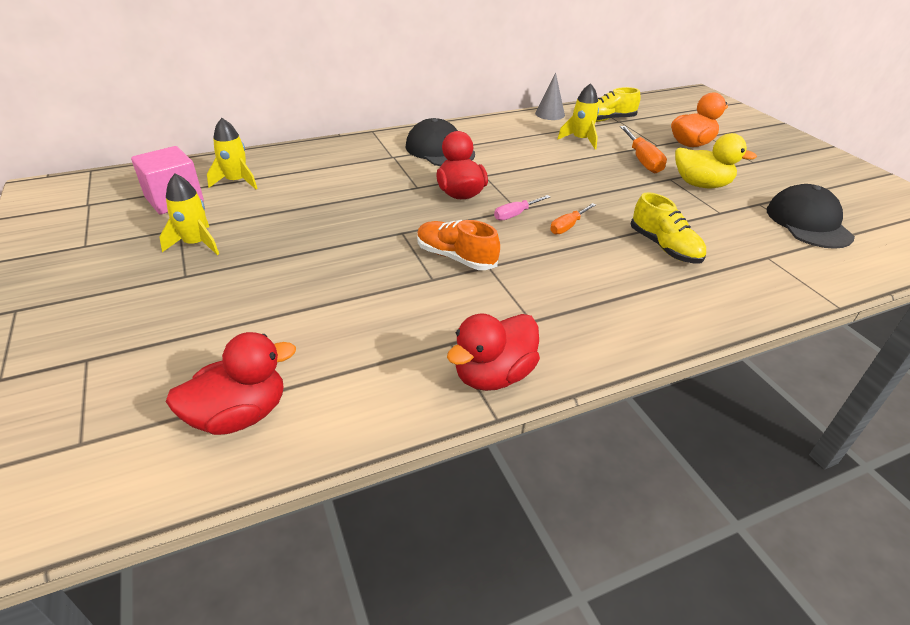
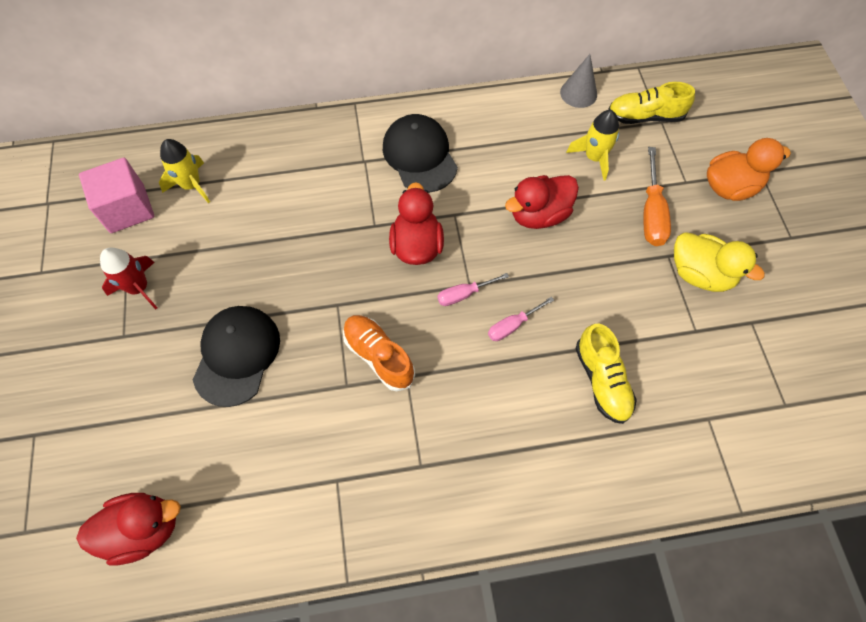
camera: 15 degrees right, 25 degrees up
yellow rocket [159,174,219,255] -> red rocket [100,248,157,309]
red duck [447,313,540,391] -> red duck moved to [505,175,579,229]
orange screwdriver [550,203,596,234] -> pink screwdriver [488,297,554,341]
black cap [767,184,855,249] -> black cap moved to [193,306,280,407]

